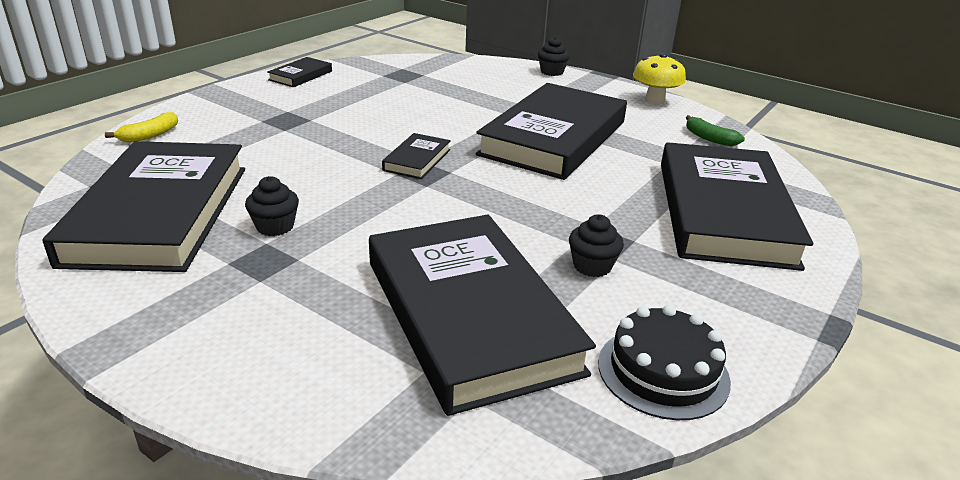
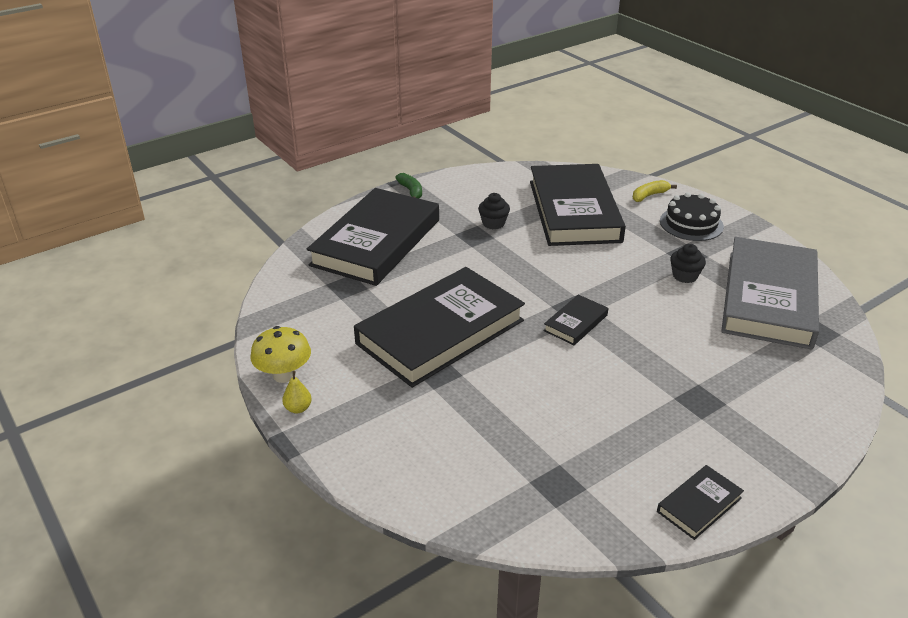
camera: 160 degrees left, 5 degrees up
black book [43,141,245,272] -> grey book [721,237,819,350]
yellow banana [105,112,178,143] -> yellow banana moved to [633,180,677,202]
black cupcake [538,37,570,76] -> none
black cake [598,305,731,420] -> black cake moved to [660,192,724,241]
green banana [686,115,745,146] -> green banana moved to [395,173,422,199]
none -> yellow pear [282,371,312,413]

